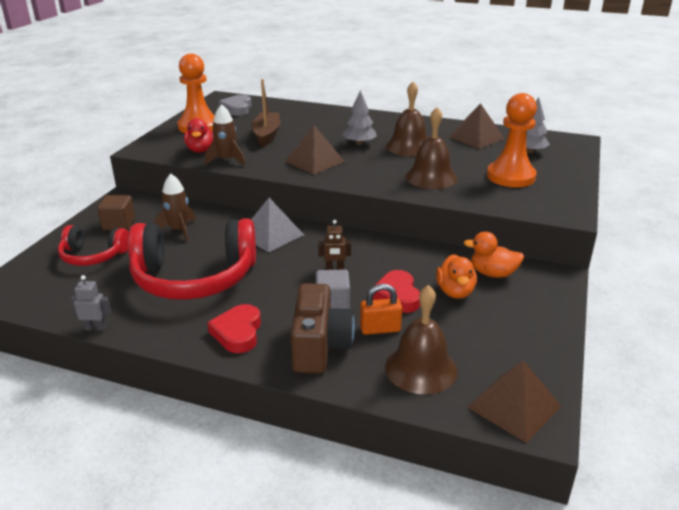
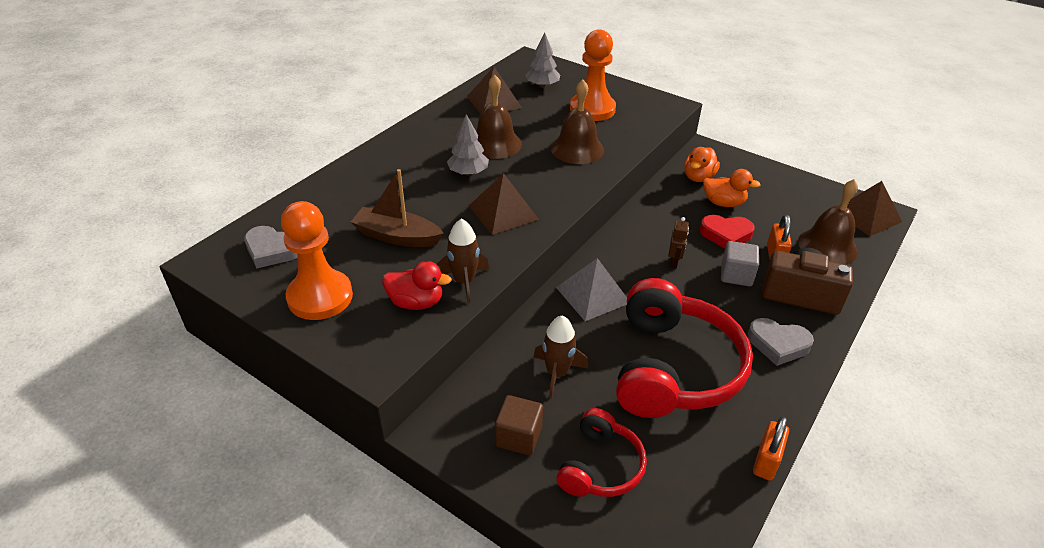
camera: 75 degrees left, 10 degrees up
grey robot [70,275,111,331] -> orange padlock [753,416,789,481]
red heart [207,304,261,353] -> grey heart [747,318,814,366]

